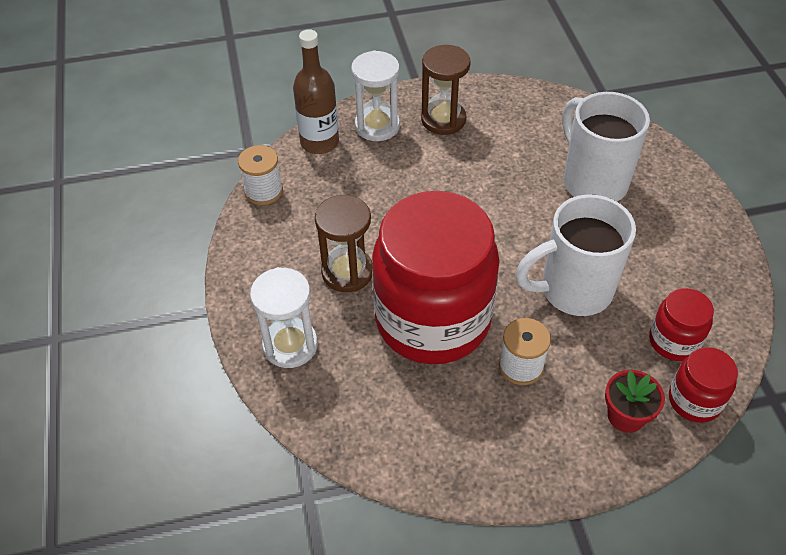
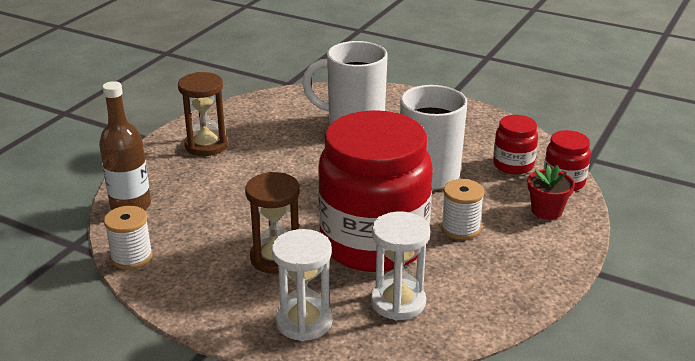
camera: 50 degrees left, 20 degrees down
white hourglass [351,50,400,141] -> white hourglass moved to [371,212,430,320]

